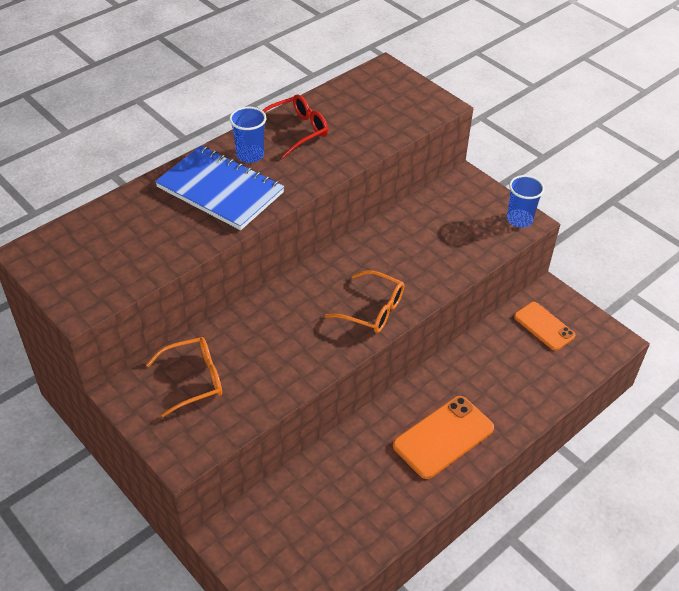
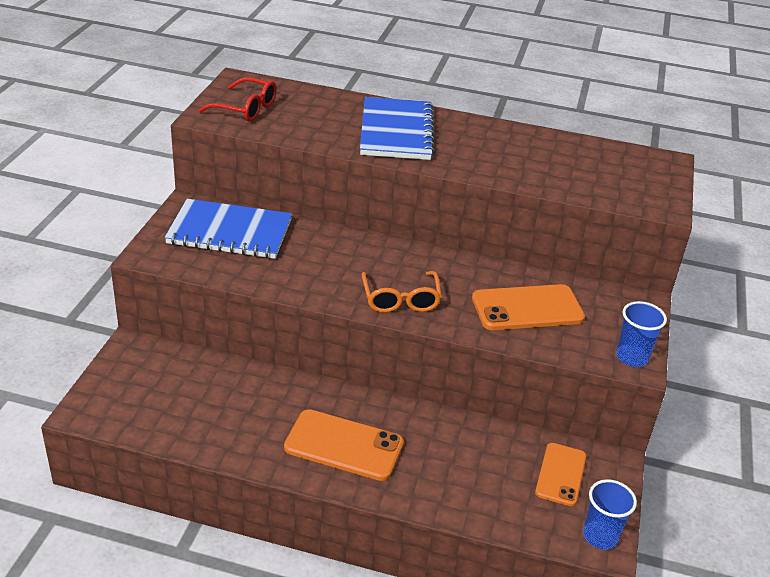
camera: 55 degrees right, 10 degrees down
orange glasses [146,337,222,417] -> blue notebook [165,199,292,259]
blue cup [229,107,266,163] -> blue cup moved to [583,479,637,550]
red glasses [262,94,328,158] -> red glasses moved to [198,77,277,122]
none -> orange phone [472,284,585,330]

